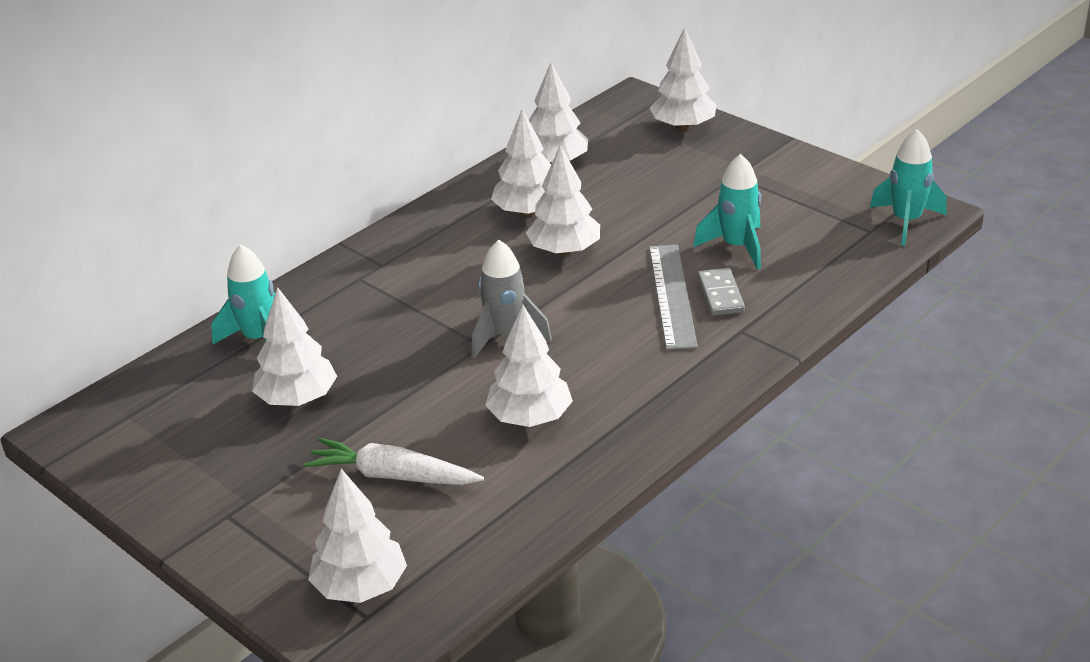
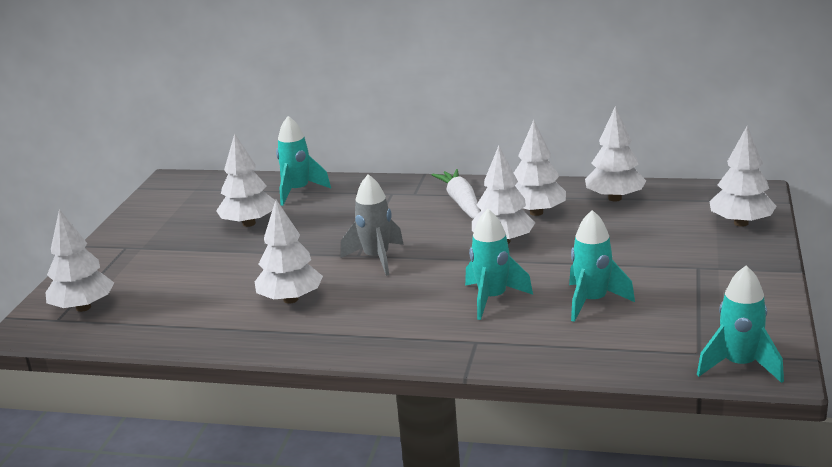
camera: 60 degrees right, 10 degrees down
white carrot [303,438,484,485] -> white carrot moved to [432,169,480,219]
grey ruler [649,245,698,350] -> turquoise rocket [465,209,533,320]
grey domino [697,268,745,316] -> none

